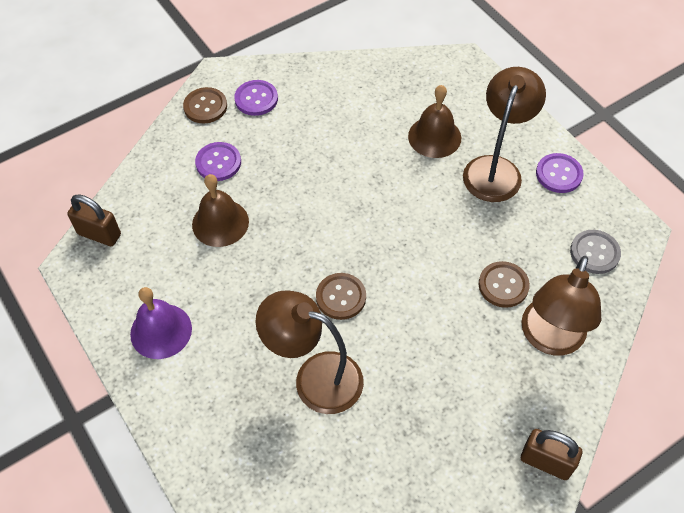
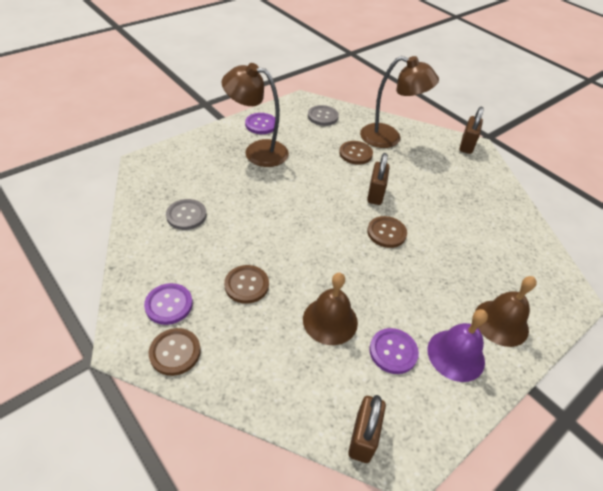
camera: 100 degrees left, 10 degrees down
purple button [195,142,241,181] -> purple button moved to [369,328,419,374]
brown lamp [255,291,364,414] -> none
brown bell [408,85,461,158] -> brown bell moved to [475,276,537,347]
none -> grey button [166,199,207,230]
none -> brown button [224,265,269,304]
none -> brown padlock [367,153,390,205]

